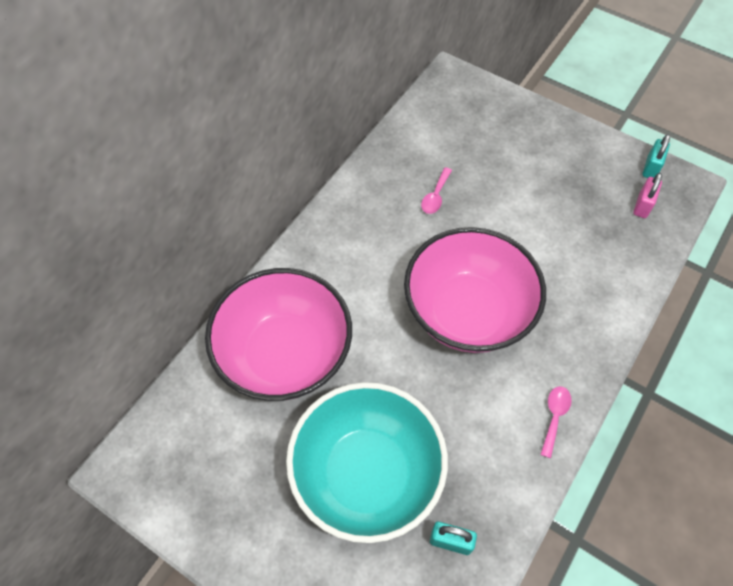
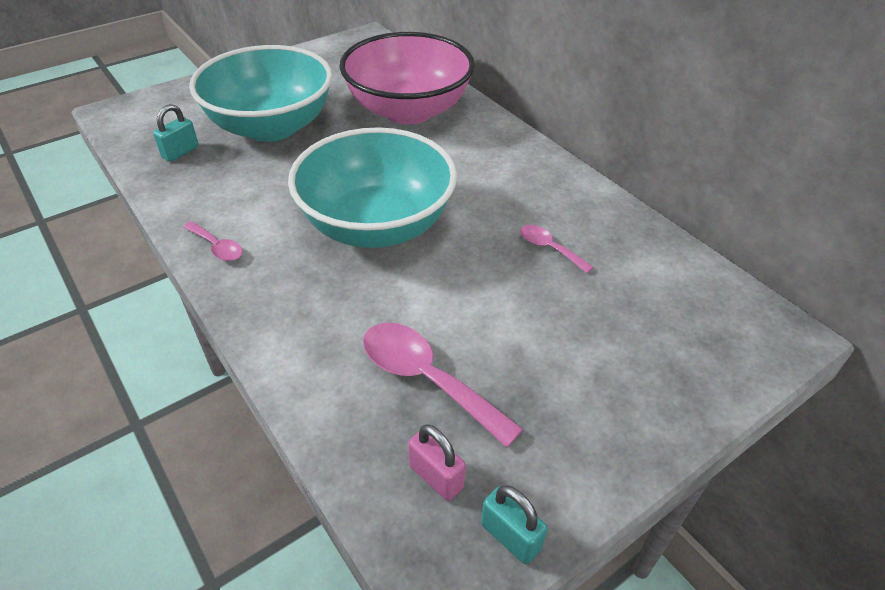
camera: 110 degrees right, 15 degrees down
pink bowl [404,227,546,353] -> turquoise bowl [288,127,457,248]
none -> pink spoon [363,323,523,448]

